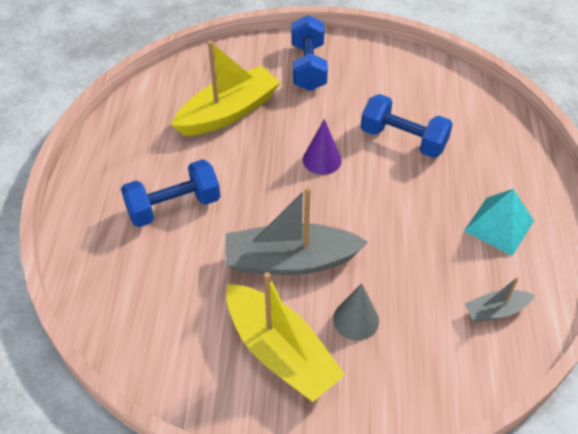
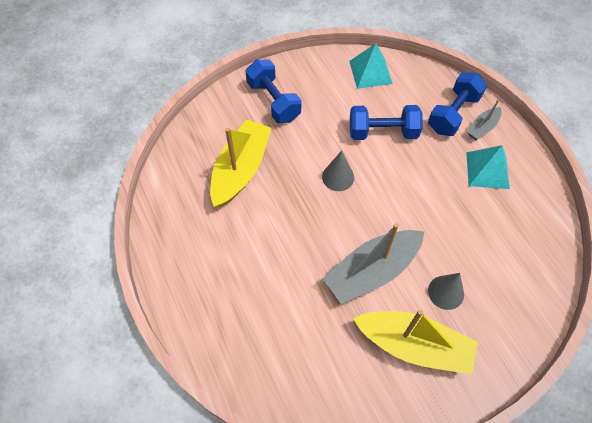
camera: 30 degrees left, 10 degrees up
blue dumbbell [121,159,220,227] -> blue dumbbell moved to [428,72,487,136]
purple cone [303,119,342,175] -> grey cone [322,150,354,191]
grey boat [465,277,535,322] -> grey boat moved to [467,99,502,140]
none -> turquoise pyramid [349,43,393,89]

